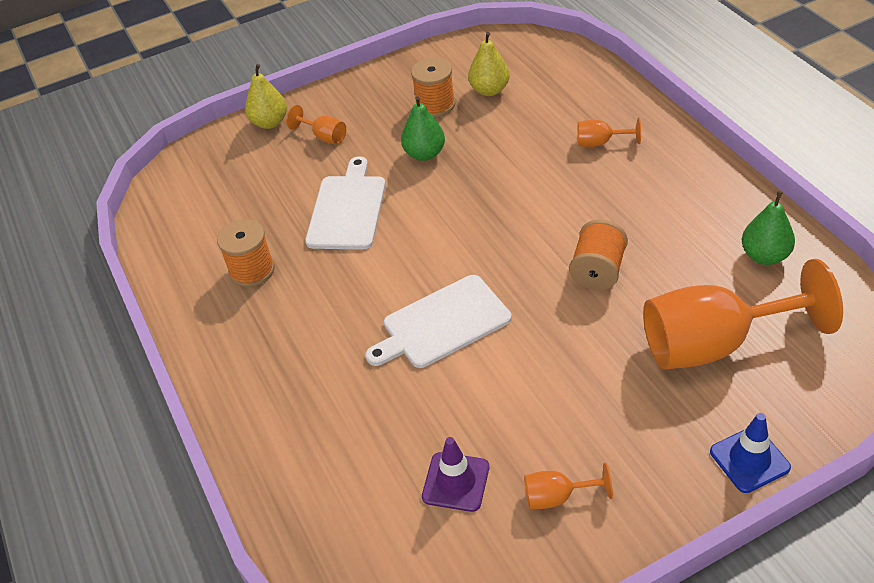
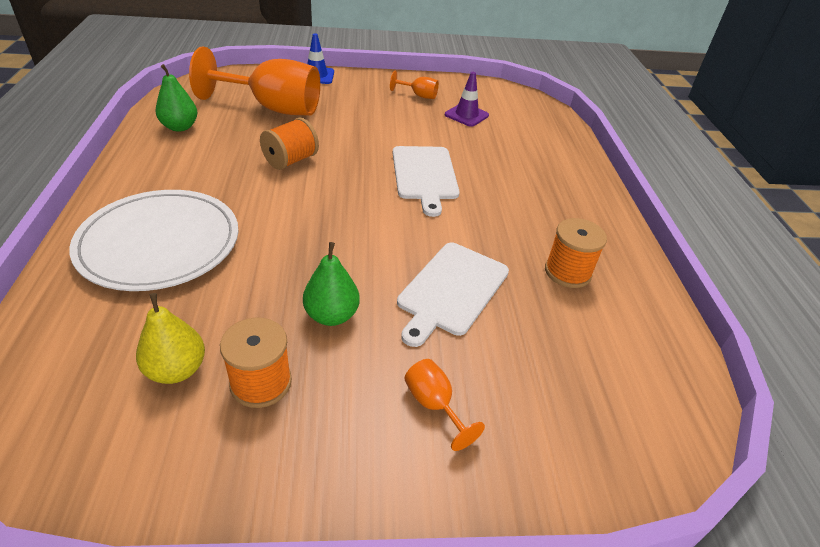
camera: 165 degrees left, 5 degrees down
yellow pear [245,64,287,129] -> none
white cutting board [365,275,512,368] -> white cutting board turned 90 degrees clockwise [393,146,460,217]
orange goblet [578,117,641,147] -> white plate [69,190,238,291]

